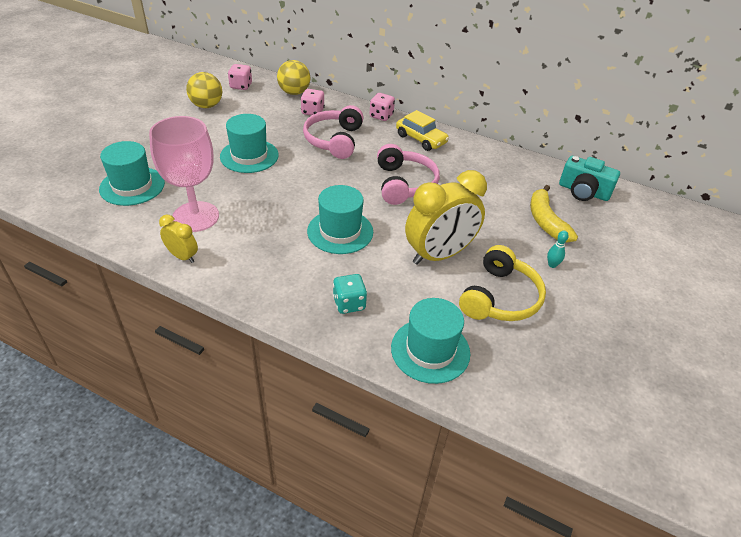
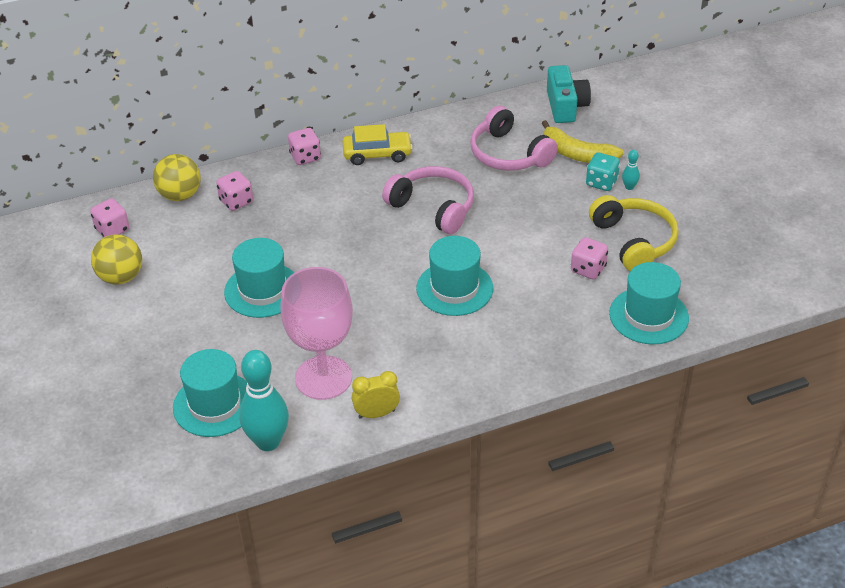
camera: 45 degrees left, 0 degrees up
pink headphones [303,105,364,159] -> pink headphones moved to [470,106,558,171]
turquoise dice [333,274,367,314] -> turquoise dice moved to [586,152,620,191]
yellow clock [405,170,487,265] -> none
turquoise camera [559,156,620,201] -> turquoise camera turned 75 degrees counterclockwise [547,65,591,123]
none -> turquoise bowling pin [239,350,289,451]
none -> pink dice [571,237,608,280]

